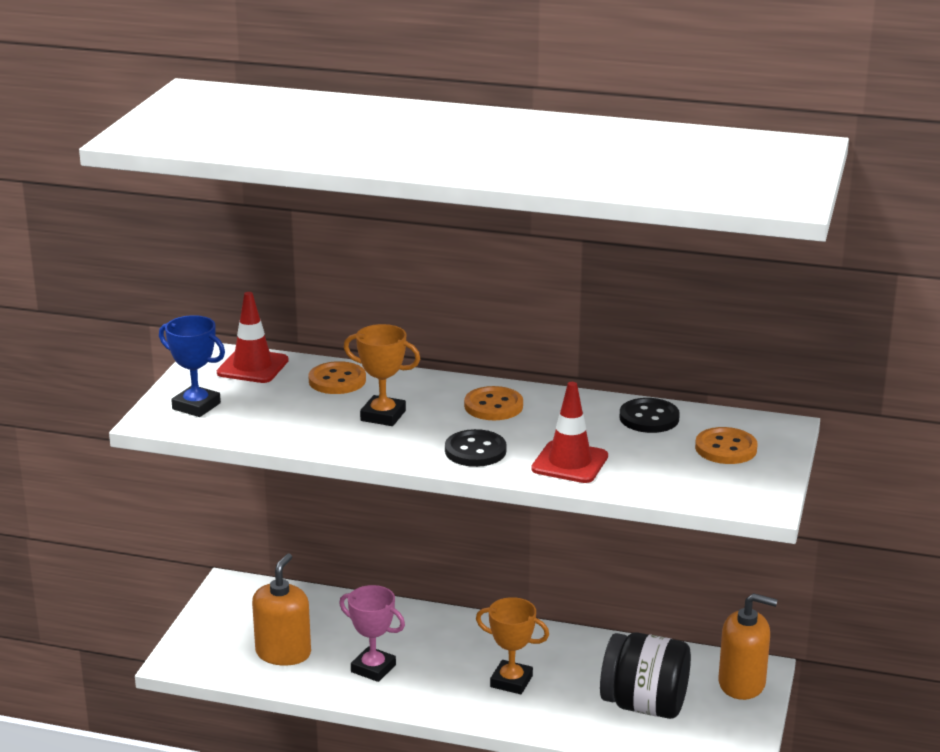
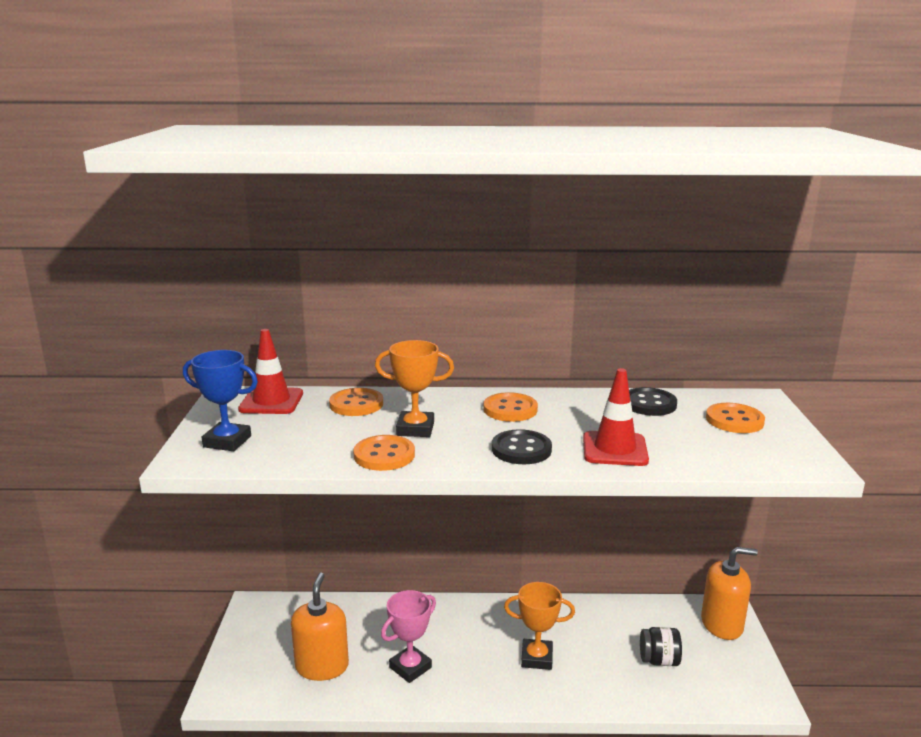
camera: 15 degrees left, 5 degrees down
pink trophy [339,585,405,682] -> pink trophy turned 60 degrees counterclockwise [381,590,436,683]
black jar [600,632,691,719] -> black jar [640,627,682,666], size x0.53
none -> orange button [353,435,415,471]

